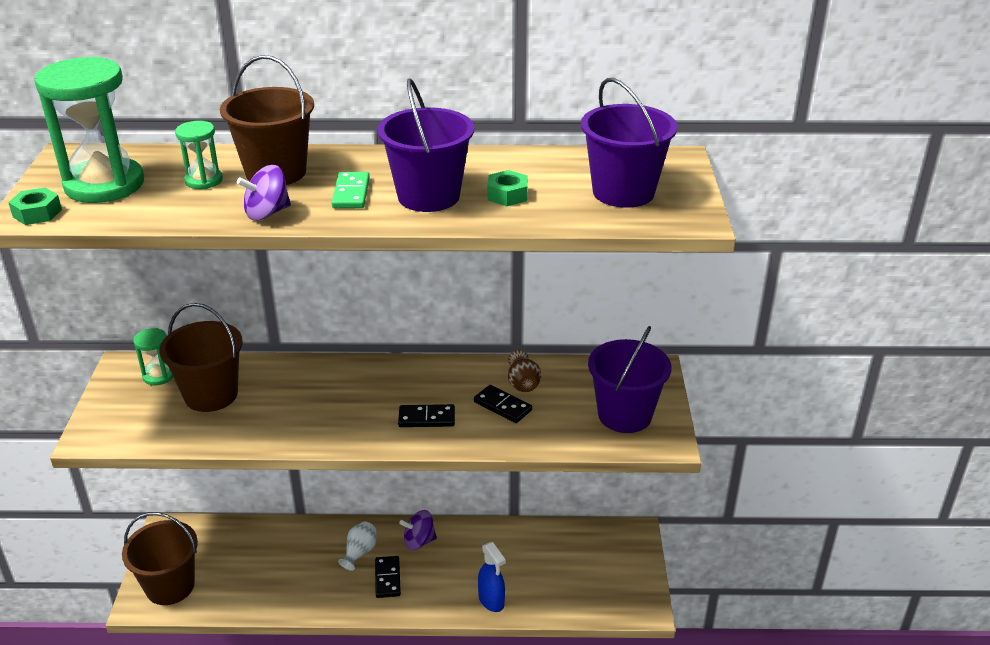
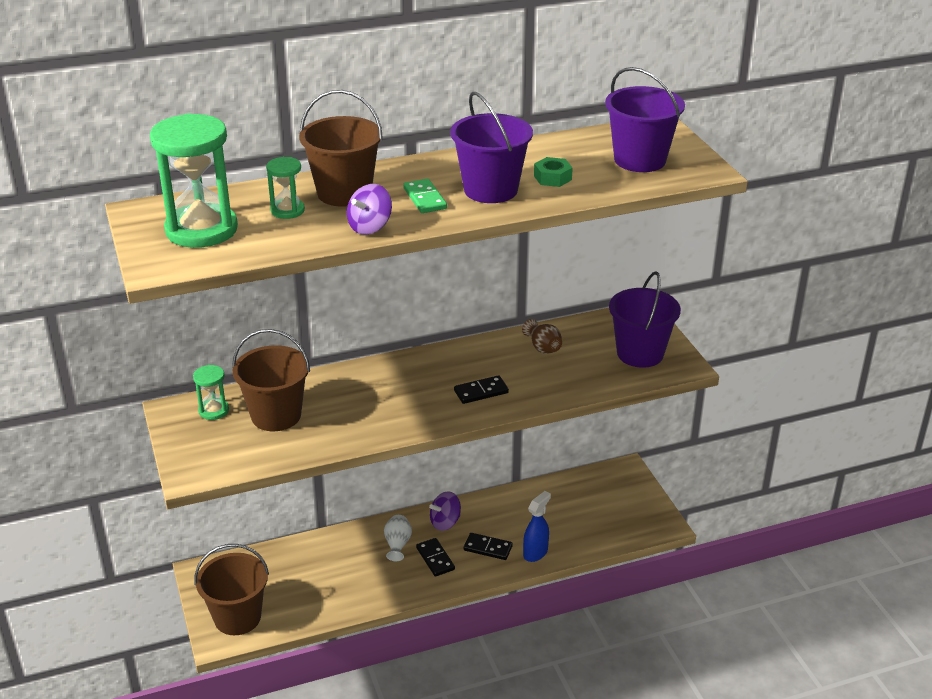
camera: 20 degrees left, 0 degrees up
green nut [8,187,62,225] -> none
black domino [474,385,532,423] -> black domino moved to [464,533,513,560]
blue spray bottle [478,542,506,612] -> blue spray bottle turned 90 degrees counterclockwise [523,491,551,562]

